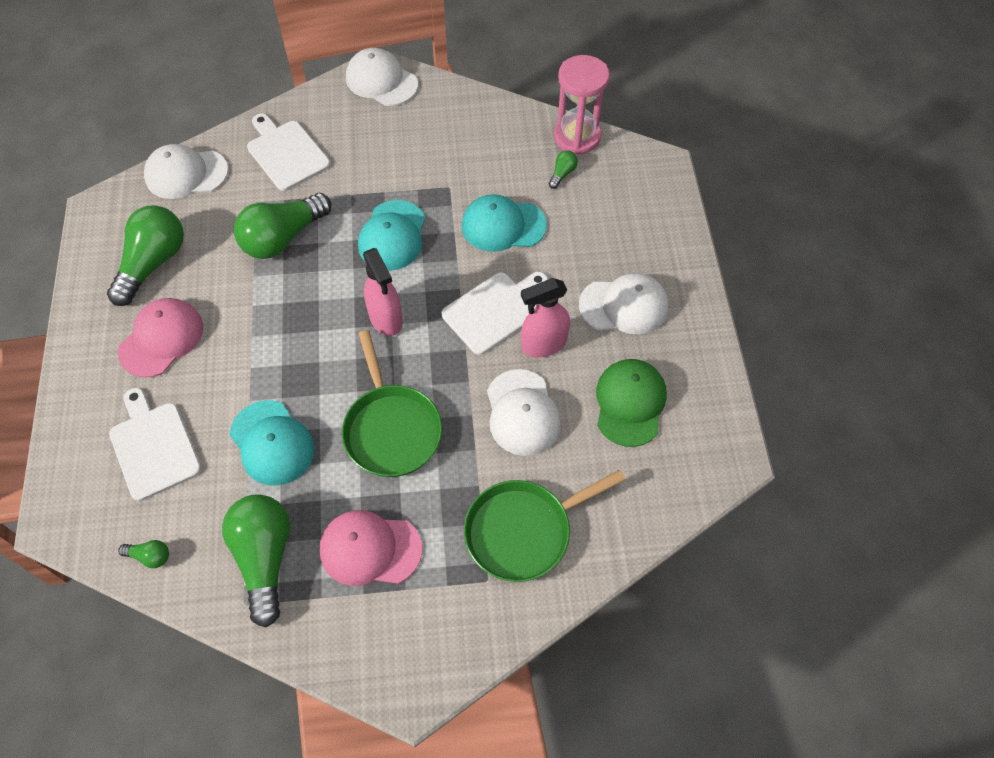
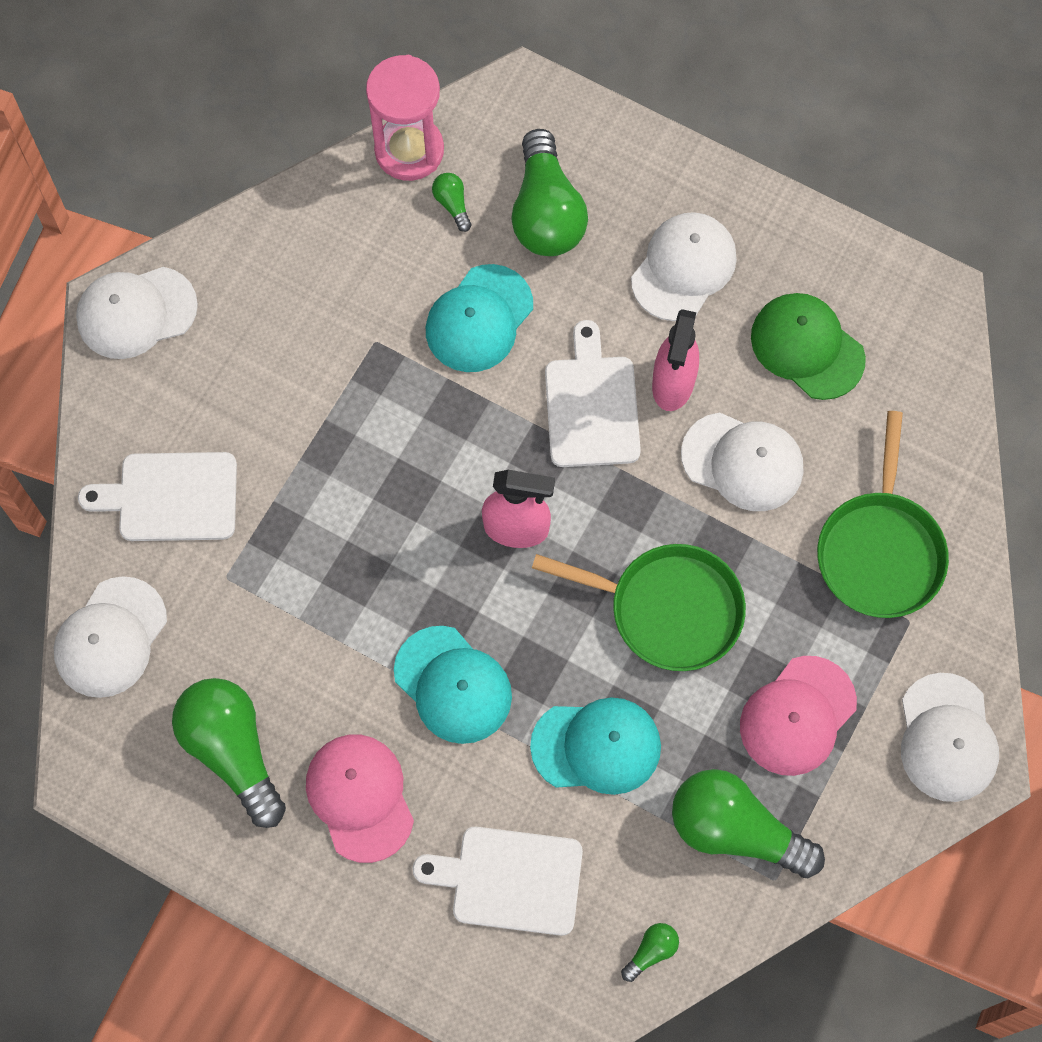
camera: 55 degrees left, 10 degrees up
green light bulb [234,193,331,259] -> green light bulb moved to [511,129,588,256]
turquoise cap [358,200,425,271] -> turquoise cap moved to [394,626,512,744]
none -> white cap [901,673,999,802]

